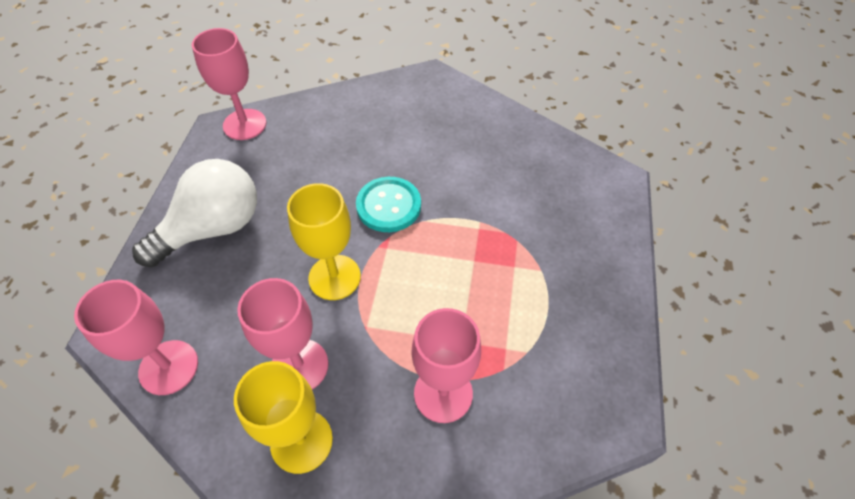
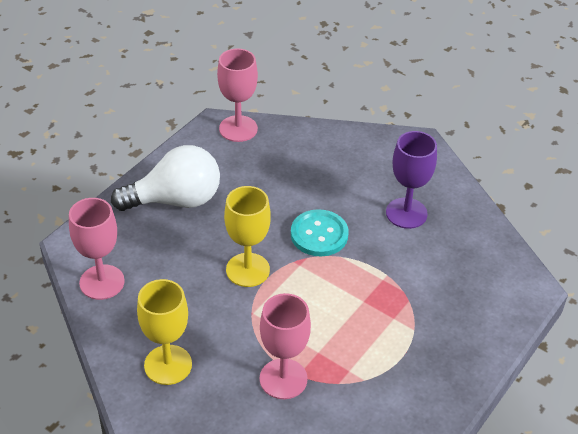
camera: 25 degrees right, 10 degrees down
pink goblet [237,278,329,390] -> none
none -> purple goblet [386,131,437,229]

